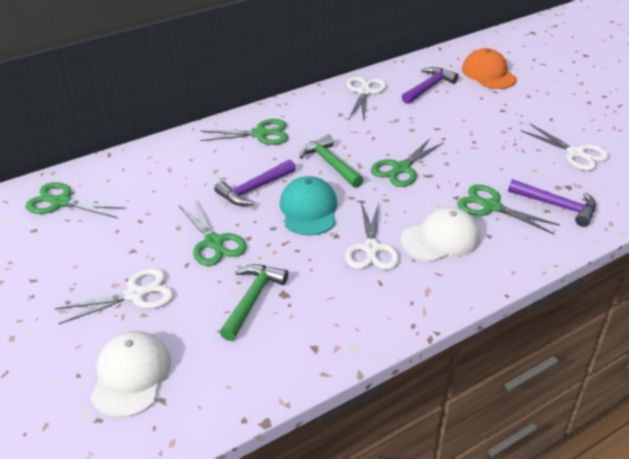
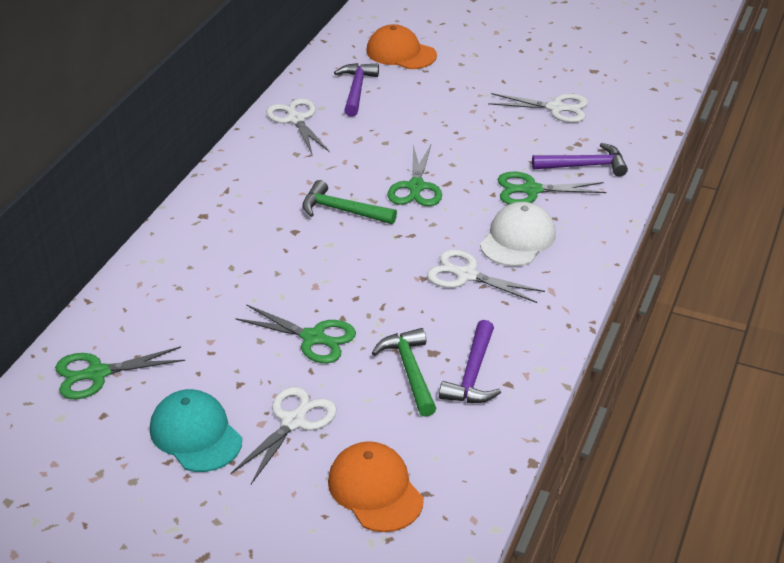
camera: 35 degrees left, 0 degrees up
white cap [90,331,171,418] -> orange cap [328,441,424,532]
green scissors [200,119,288,145] -> none
purple hammer [214,160,296,206] -> purple hammer moved to [439,320,501,403]
turquoise cap [280,176,337,236] -> turquoise cap moved to [150,389,242,472]
white scissors [345,202,399,270] -> white scissors turned 150 degrees clockwise [427,249,545,303]

